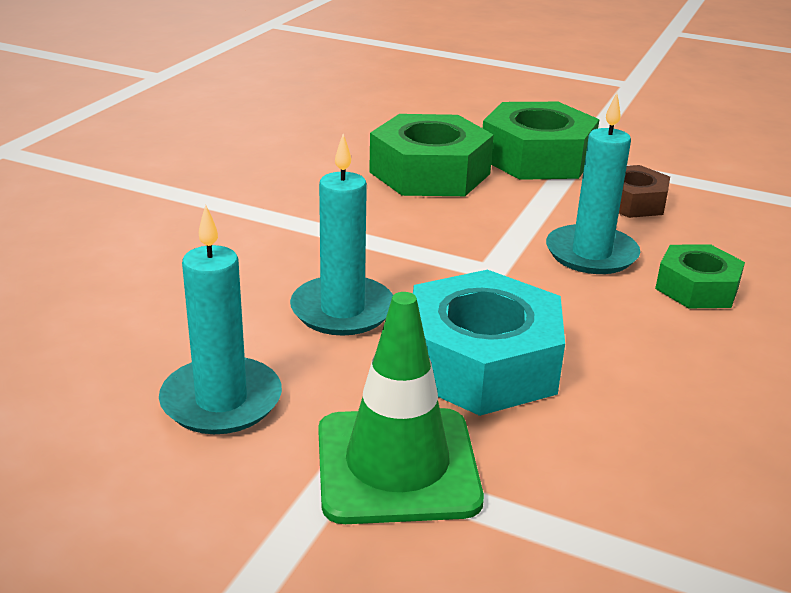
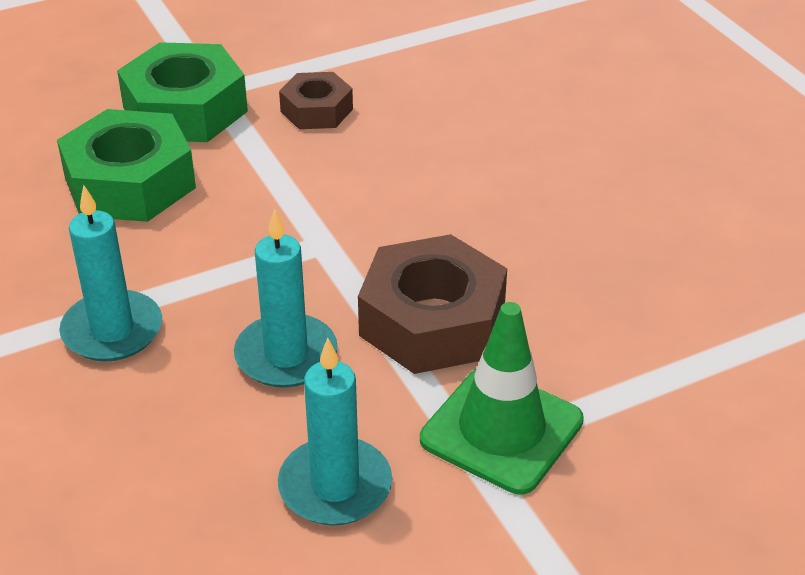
camera: 50 degrees left, 10 degrees up
turquoise nut [413,270,565,416] -> brown nut [358,234,507,374]
turquoise candle [546,93,640,274] -> turquoise candle moved to [59,185,162,362]
green nut [655,244,745,308] -> none

